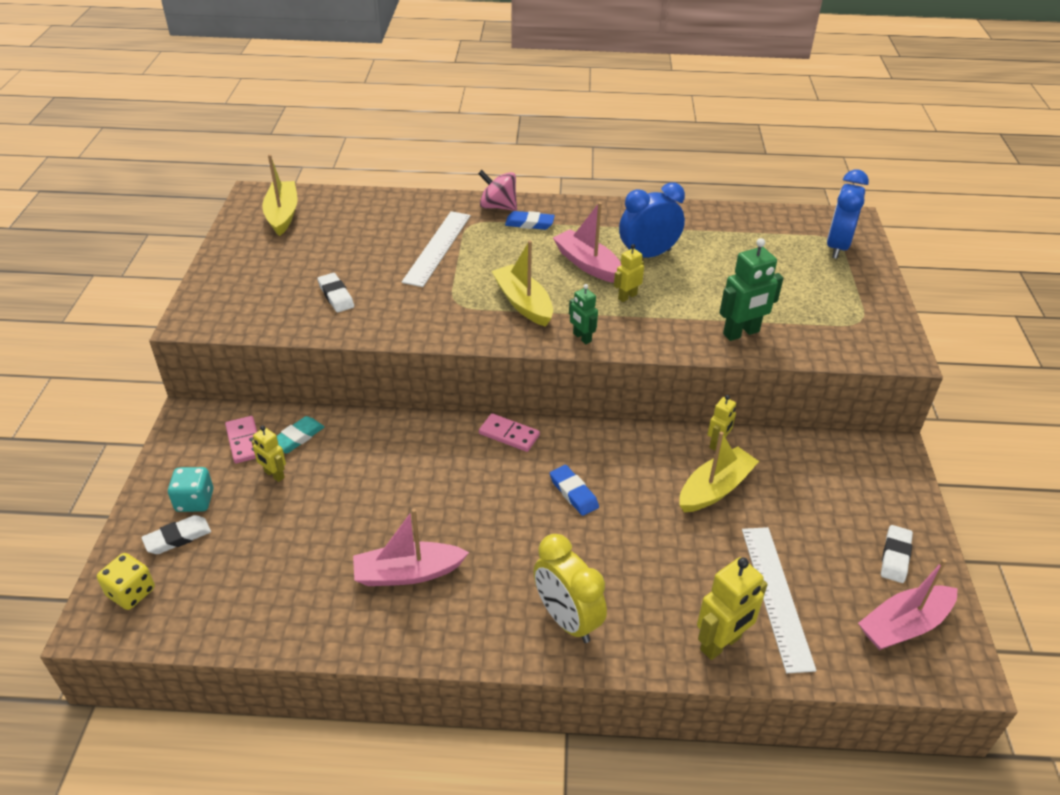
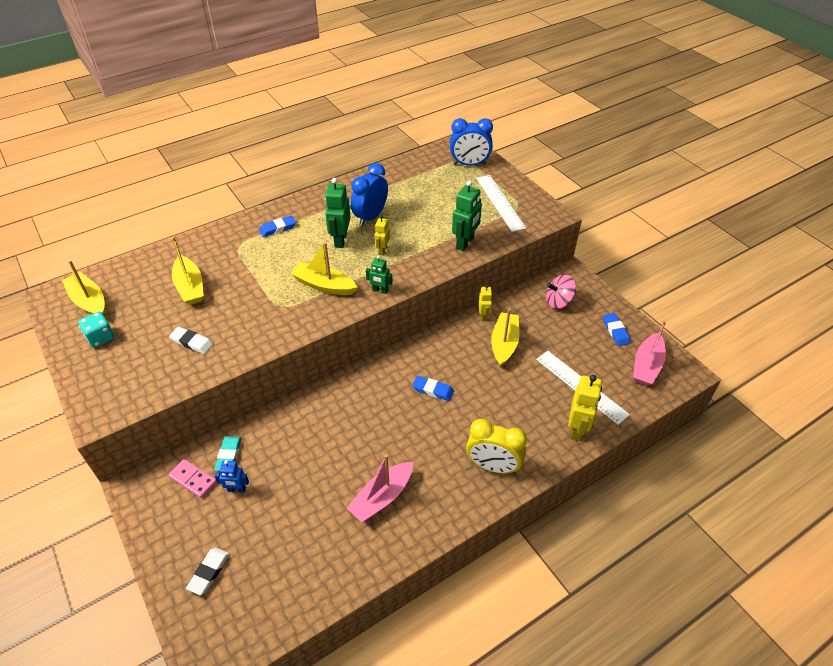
camera: 35 degrees left, 5 degrees up
yellow dice [97,553,155,610] -> none
turquoise dice [168,467,213,512] -> turquoise dice moved to [78,312,115,348]
yellow robot [252,426,286,482] -> blue robot [215,460,249,492]
white ruler [402,211,471,287] -> white ruler moved to [476,175,526,232]
pink spinning top [478,170,517,211] -> pink spinning top moved to [546,275,576,309]
pink domino [479,413,540,452] -> none
pink boat [553,202,621,283] -> green robot [325,178,351,248]
blue clock [827,170,869,259] -> blue clock turned 75 degrees counterclockwise [450,118,493,166]
white eraser [881,525,913,583] -> blue eraser [603,313,630,346]
none -> yellow boat [172,237,204,305]

